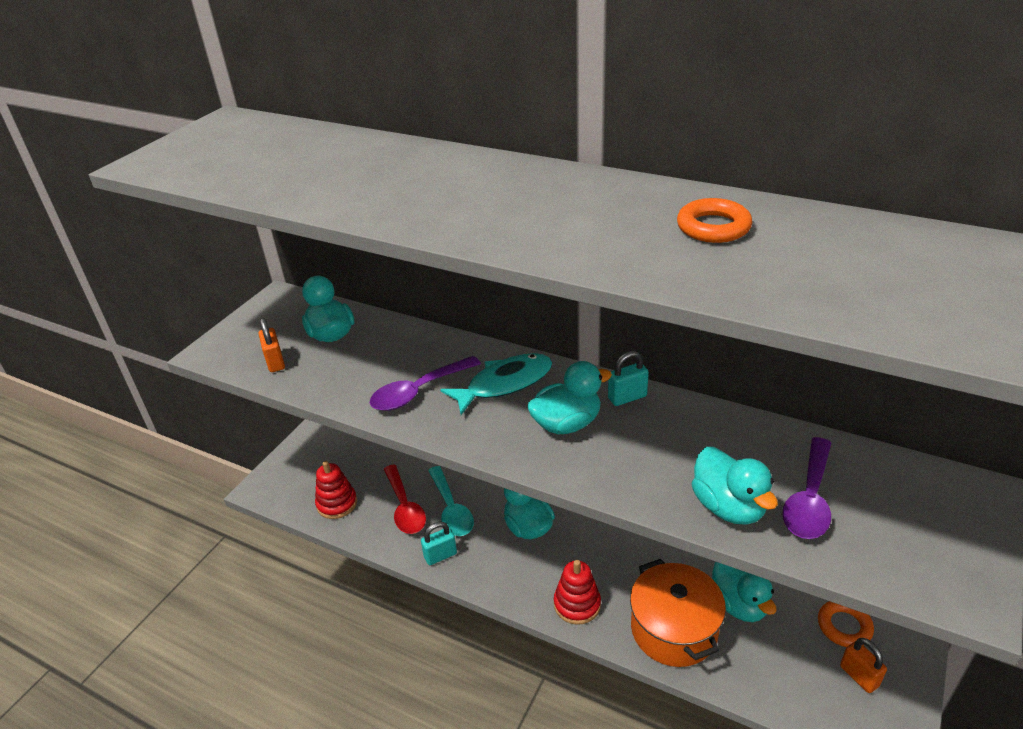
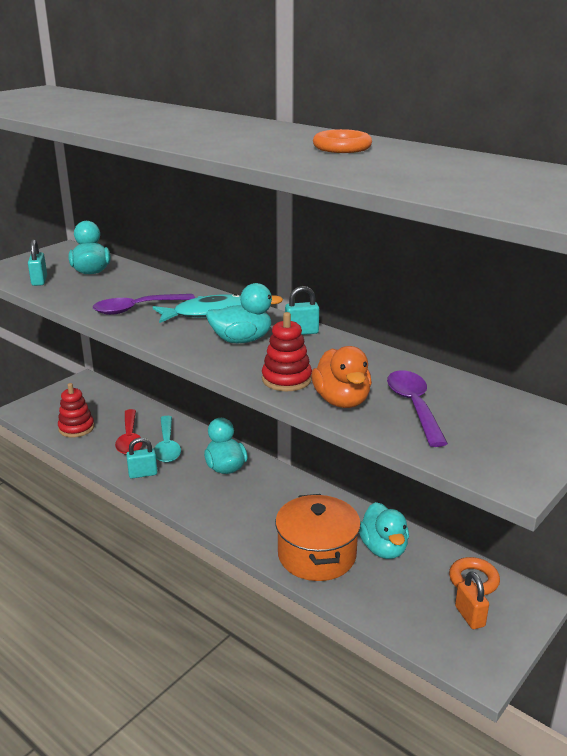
camera: 10 degrees right, 10 degrees down
orange padlock [259,318,285,372] -> turquoise padlock [28,239,47,286]
red stacking toy [554,560,601,625] -> red stacking toy moved to [262,312,312,391]
turquoise duck [692,447,778,524] -> orange duck [311,346,372,408]
purple spoon [782,437,831,539] -> purple spoon turned 135 degrees clockwise [387,370,448,447]

